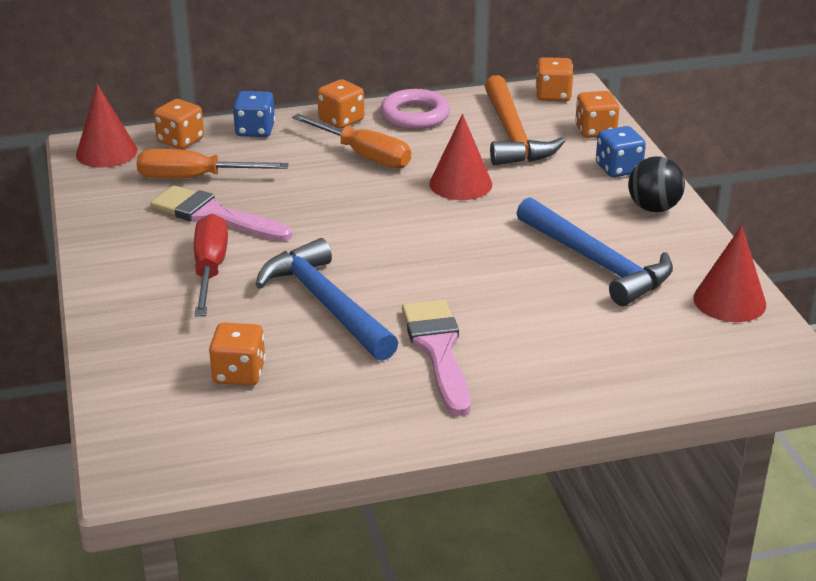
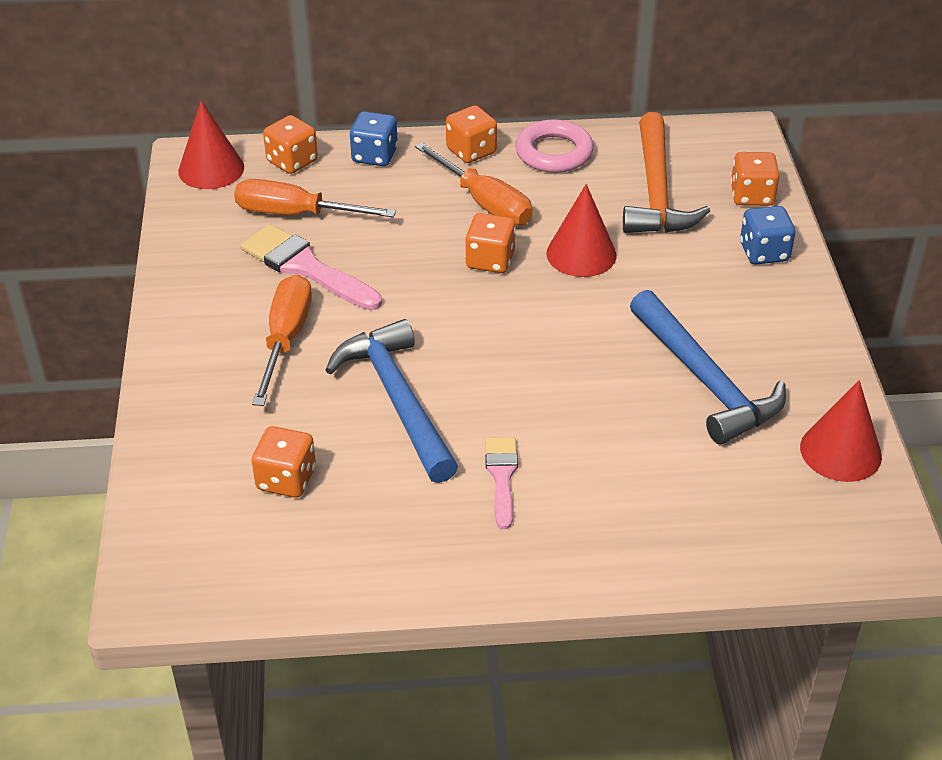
camera: 10 degrees right, 10 degrees up
red screwdriver [194,214,228,316] -> orange screwdriver [252,274,312,406]
pink brush [402,299,471,416] -> pink brush [485,437,518,529], size x0.61
orange dice [536,57,573,101] -> orange dice moved to [465,213,516,273]
black ball [628,156,685,212] -> none

